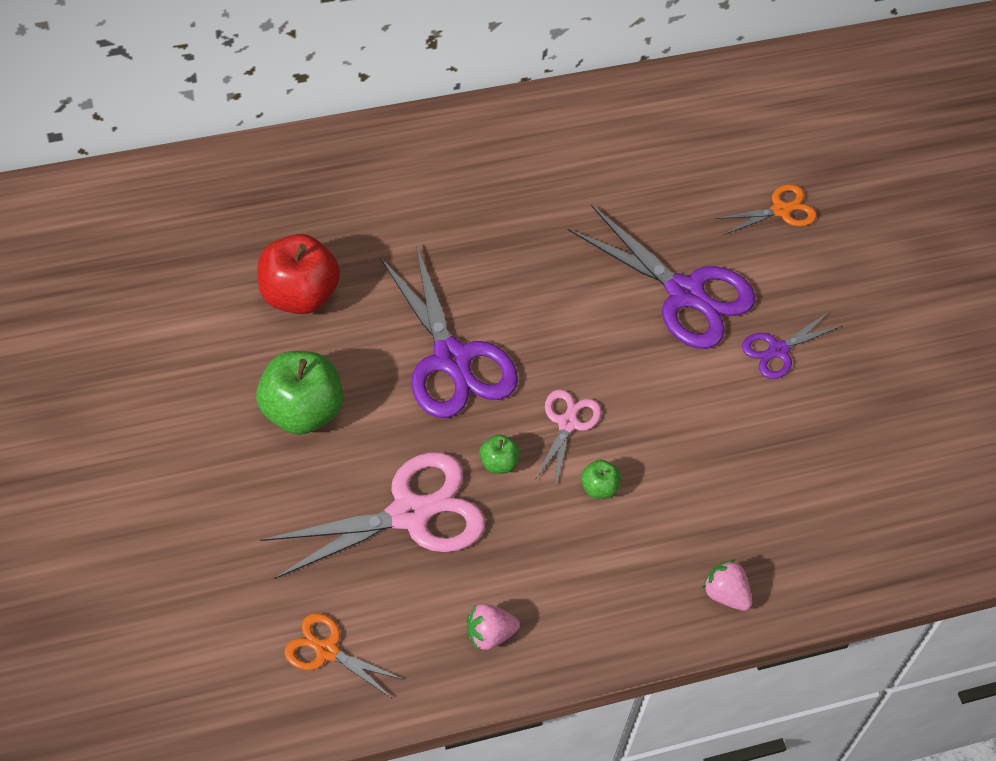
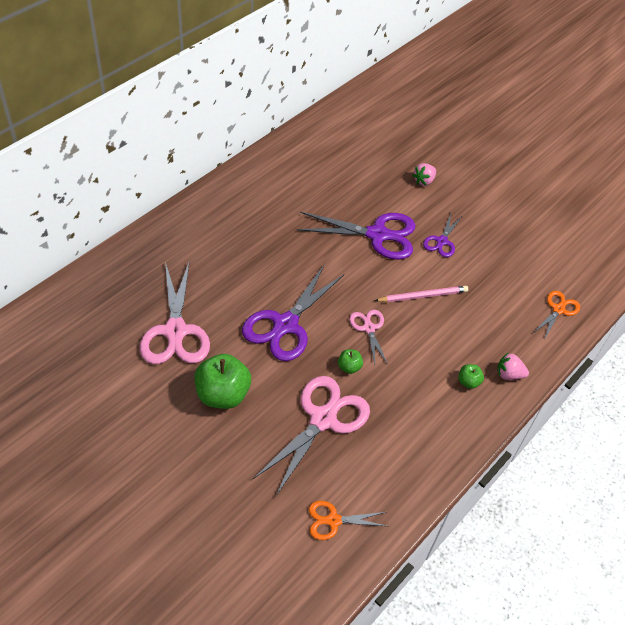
camera: 30 degrees left, 5 degrees down
red apple [257,234,340,314] -> pink scissors [140,260,210,364]
purple scissors [380,245,518,418] -> purple scissors turned 90 degrees clockwise [242,265,345,361]
pink strawberry [467,604,520,650] -> pink strawberry moved to [412,163,436,186]
green apple [581,460,621,499] -> green apple moved to [458,364,484,389]
orange scissors [716,184,816,235] -> orange scissors moved to [533,291,580,340]
none -> pink pencil [374,286,468,302]

